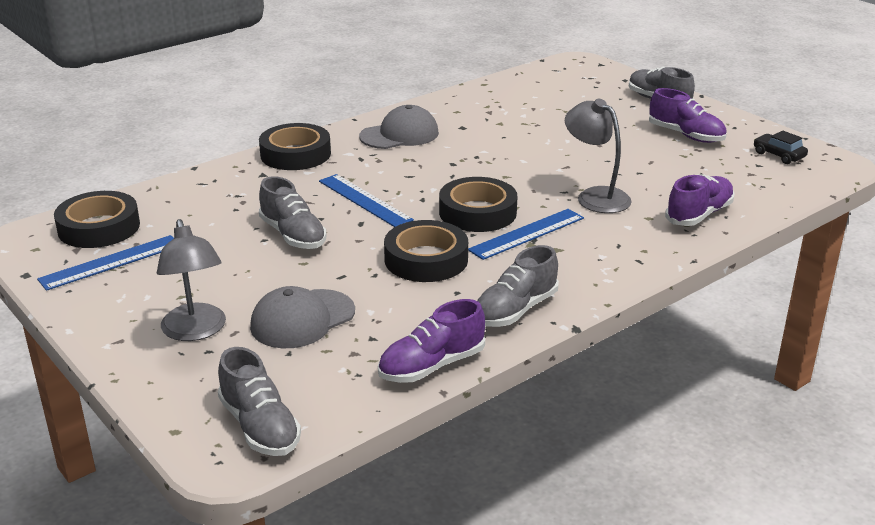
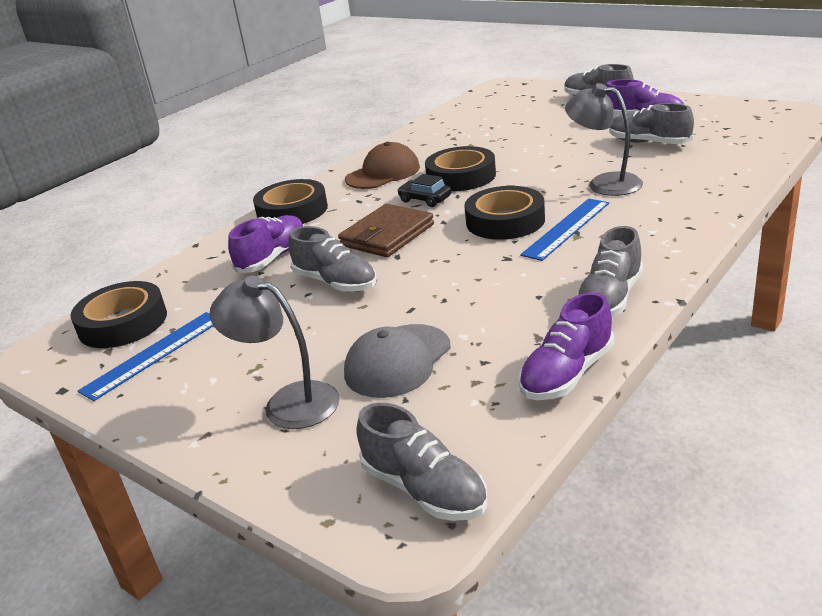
camera: 10 degrees left, 0 degrees up
grey lamp [157,219,226,341] -> grey lamp turned 150 degrees clockwise [209,276,340,429]
blue ruler [319,174,414,227] -> brown wallet [338,204,434,257]
grey cap [359,105,439,149] -> brown cap [345,142,420,189]
black tape [384,220,468,282] -> black tape moved to [425,146,496,191]
purple shoe [665,174,735,226] -> purple shoe moved to [228,215,304,274]
black car [754,131,808,164] -> black car moved to [397,174,451,207]
none -> grey shoe [609,103,694,144]

